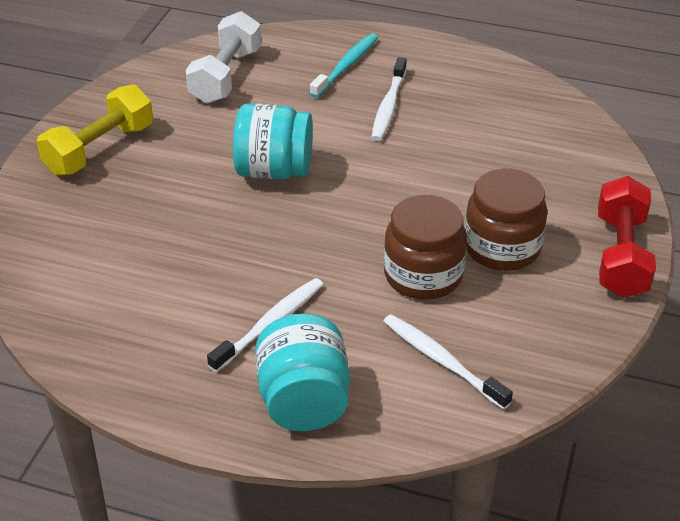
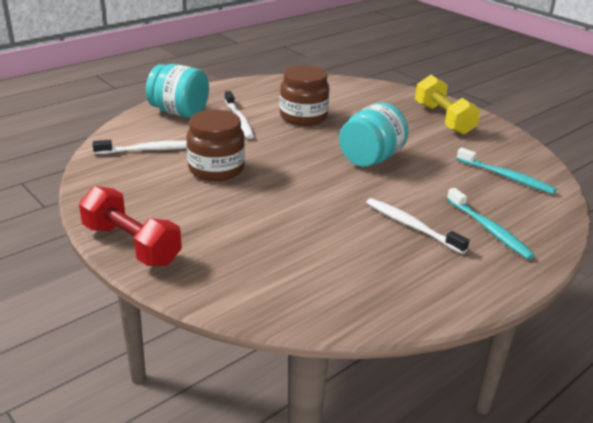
camera: 120 degrees right, 10 degrees down
white dumbbell [186,11,261,104] -> turquoise toothbrush [456,147,557,194]
brown jar [465,169,547,271] -> brown jar moved to [280,65,329,126]

